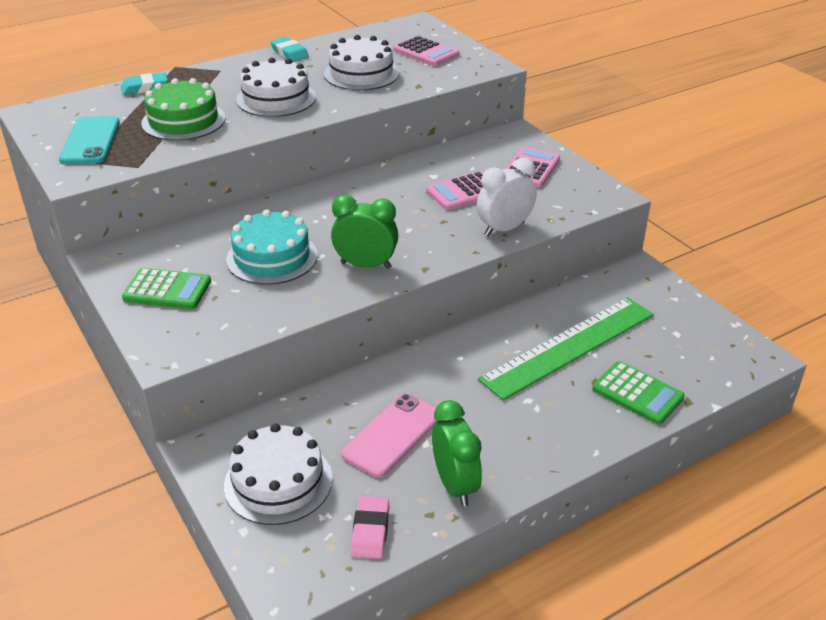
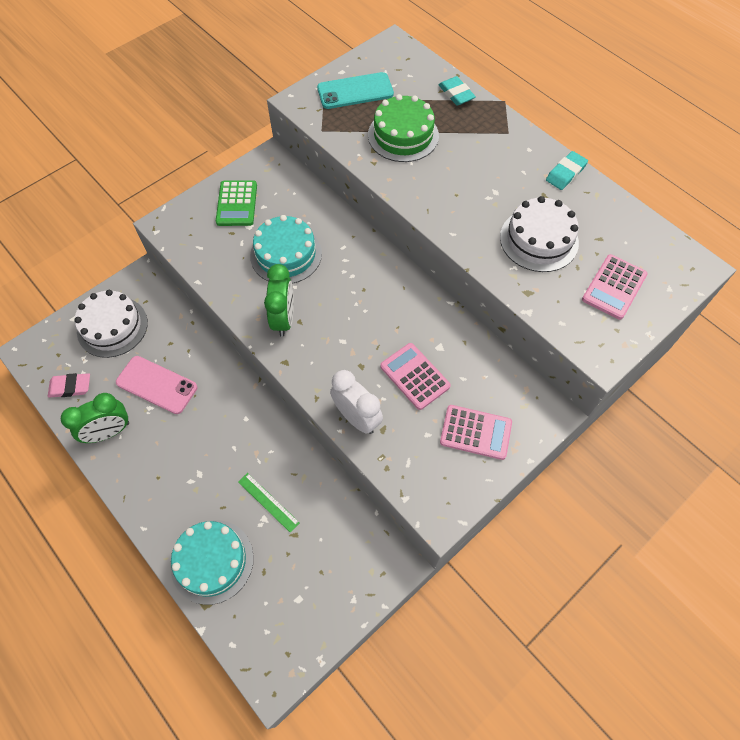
camera: 80 degrees right, 25 degrees up
white cake [236,58,316,117] -> none
green ruler [478,297,654,400] -> green ruler [238,473,300,533], size x0.42
green calculator [592,361,685,425] -> turquoise cake [170,520,254,605]

